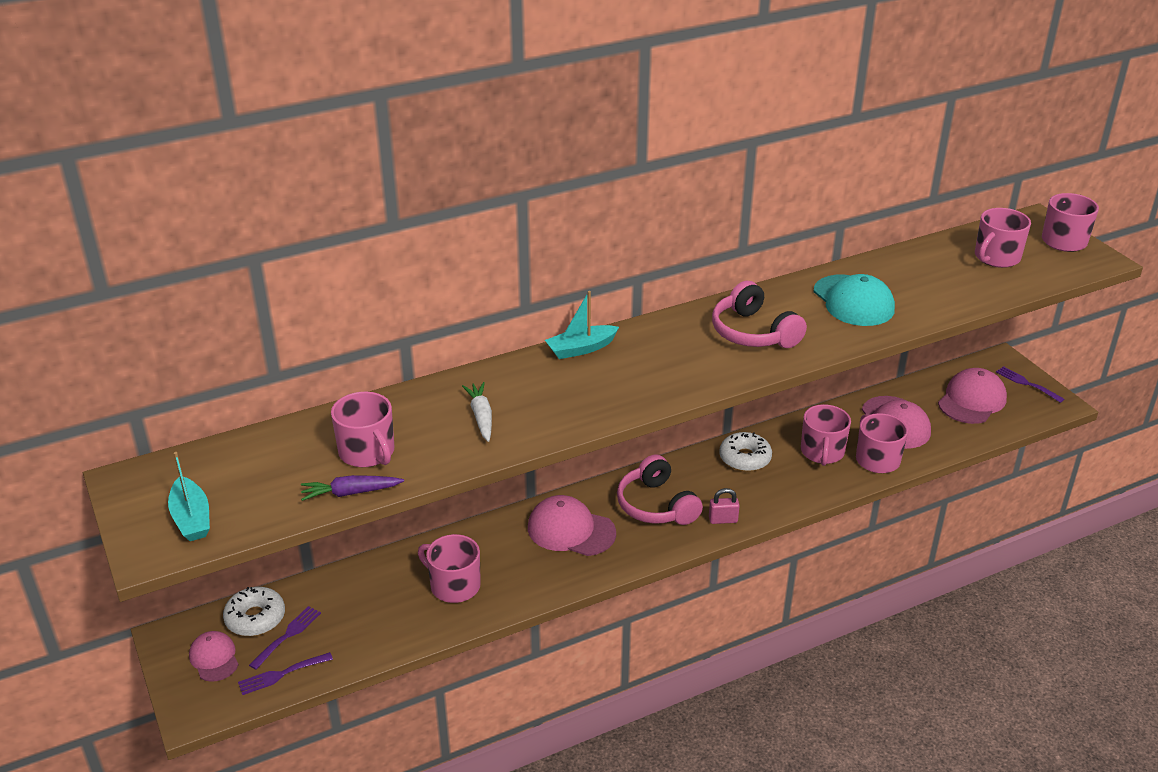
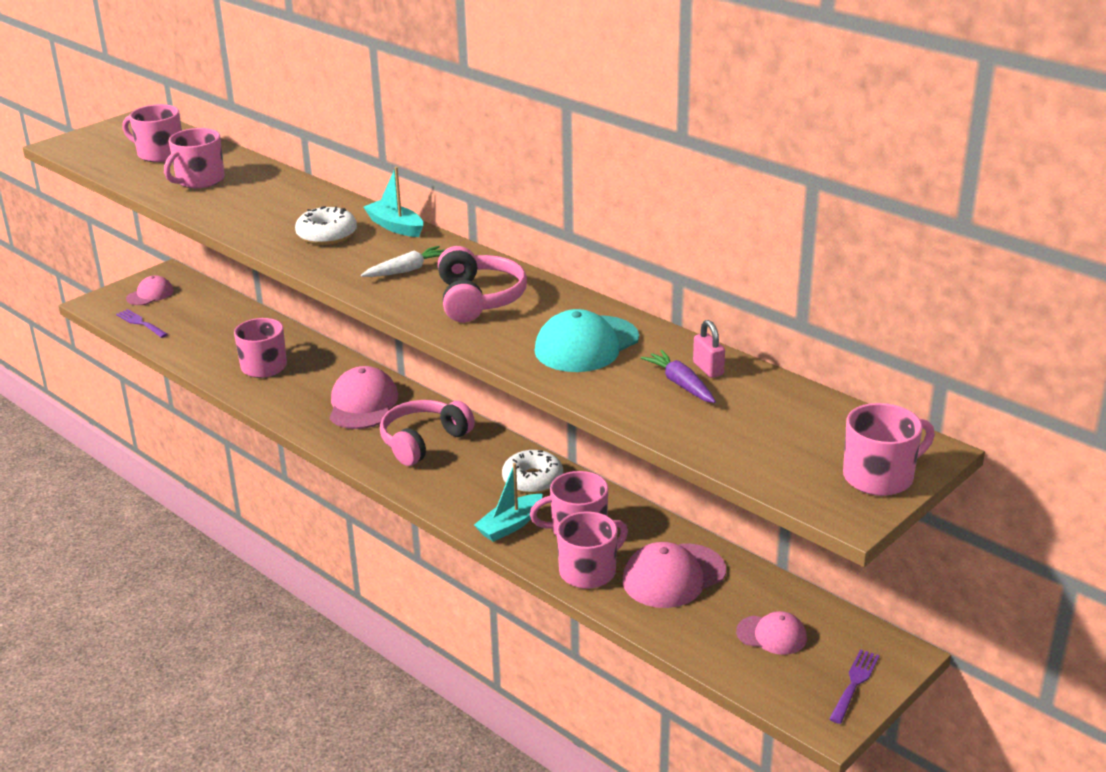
camera: 70 degrees right, 5 degrees down
turquoise boat [168,452,210,541] -> turquoise boat moved to [474,463,543,542]
white donut [223,587,285,636] -> white donut moved to [295,206,357,245]
purple fork [249,606,321,670] -> none
purple carrot [301,475,404,501] -> purple carrot moved to [641,350,716,403]
white carrot [462,382,492,442] -> white carrot moved to [361,246,445,277]
pink padlock [709,488,740,524] -> pink padlock moved to [693,320,725,378]
pink headphones [712,281,807,348] -> pink headphones turned 135 degrees clockwise [438,246,527,323]
pink cap [938,368,1007,424] -> pink cap [736,611,807,655], size x0.61
pink mug [975,208,1031,268] -> pink mug moved to [122,104,182,162]

